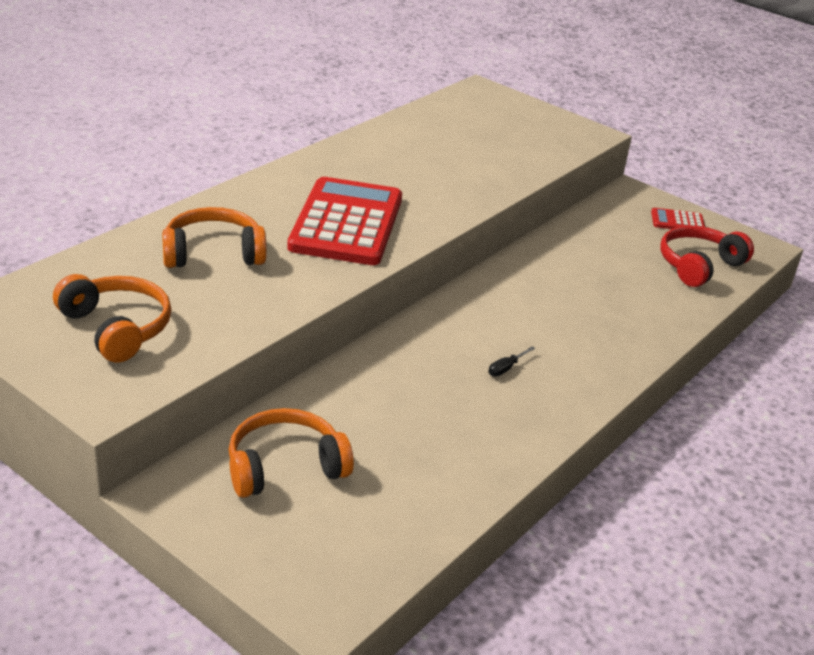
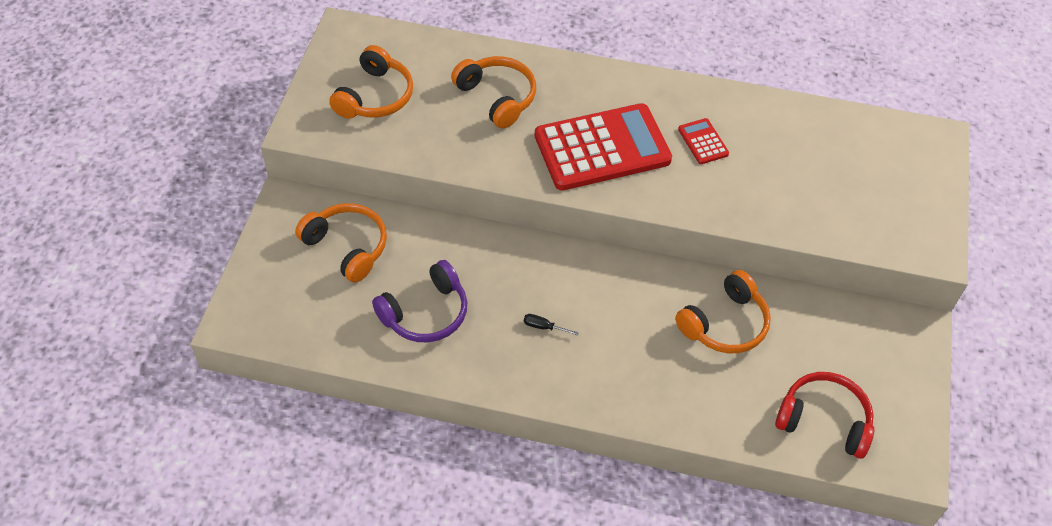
camera: 65 degrees right, 20 degrees up
red calculator [651,208,705,229] -> red calculator moved to [678,118,729,164]
none -> purple headphones [372,260,467,342]
none -> orange headphones [675,270,771,353]

